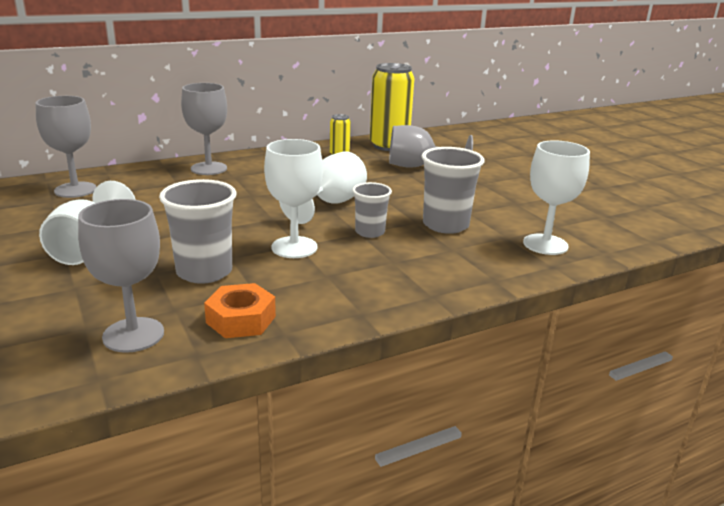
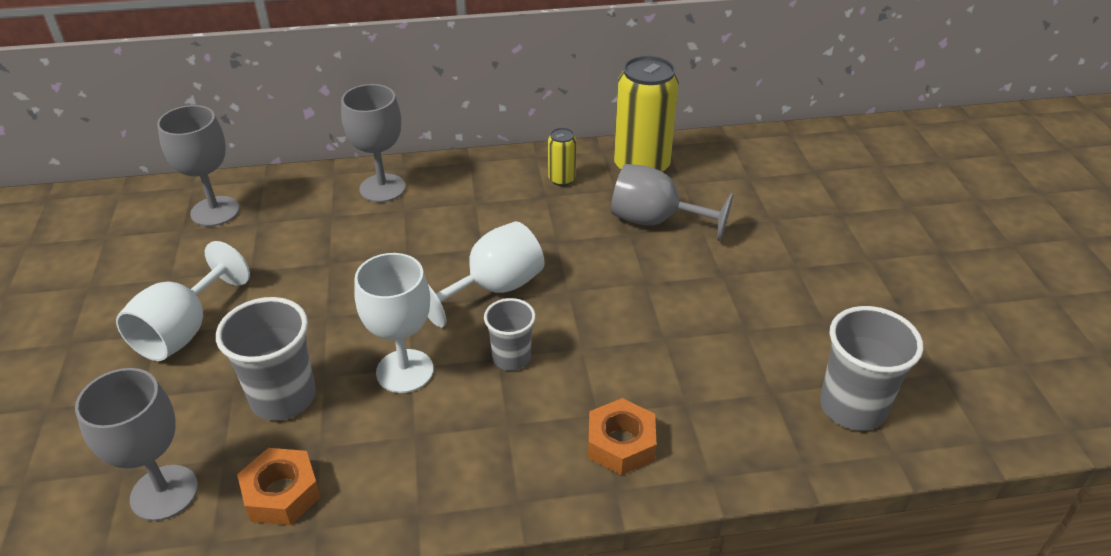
camera: 20 degrees right, 15 degrees up
grey cup [421,147,485,234] -> grey cup moved to [820,306,924,431]
white goblet [523,140,590,255] -> none
none -> orange nut [588,398,657,475]

